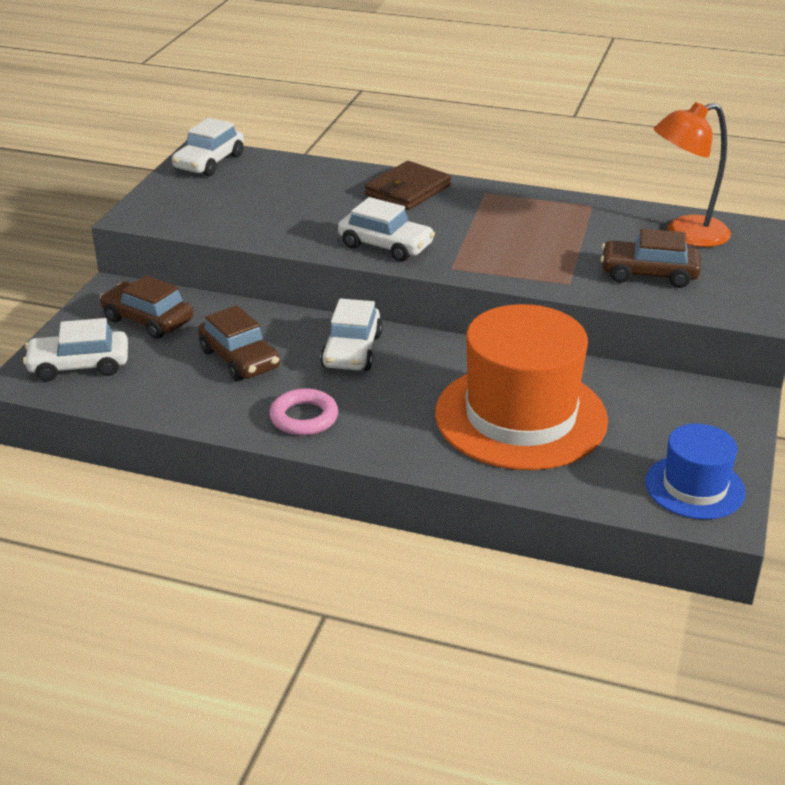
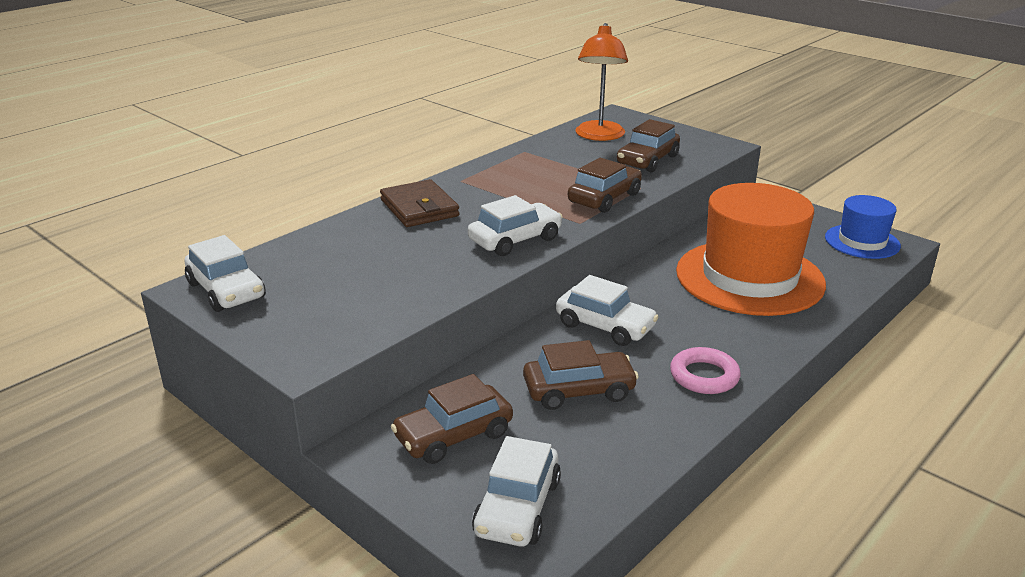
camera: 65 degrees left, 5 degrees down
none -> brown car [568,158,642,213]

